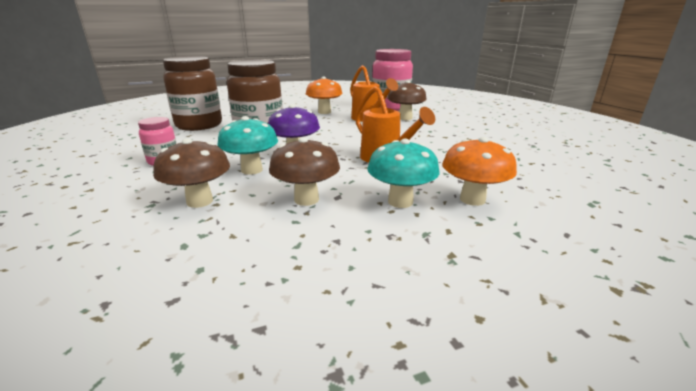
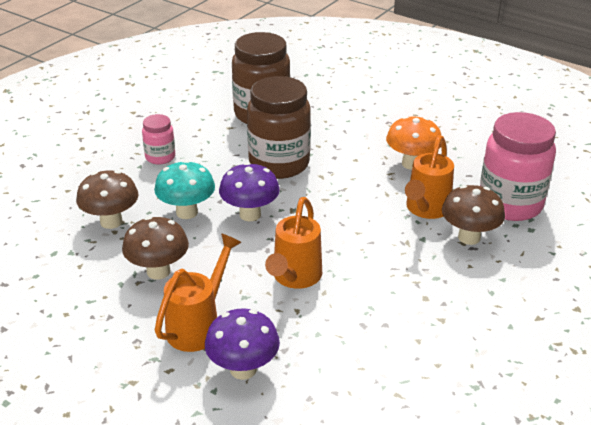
camera: 55 degrees right, 10 degrees up
turquoise mushroom [367,139,440,208] -> orange watering can [155,233,242,352]
orange mushroom [442,137,517,206] -> purple mushroom [205,308,280,380]

